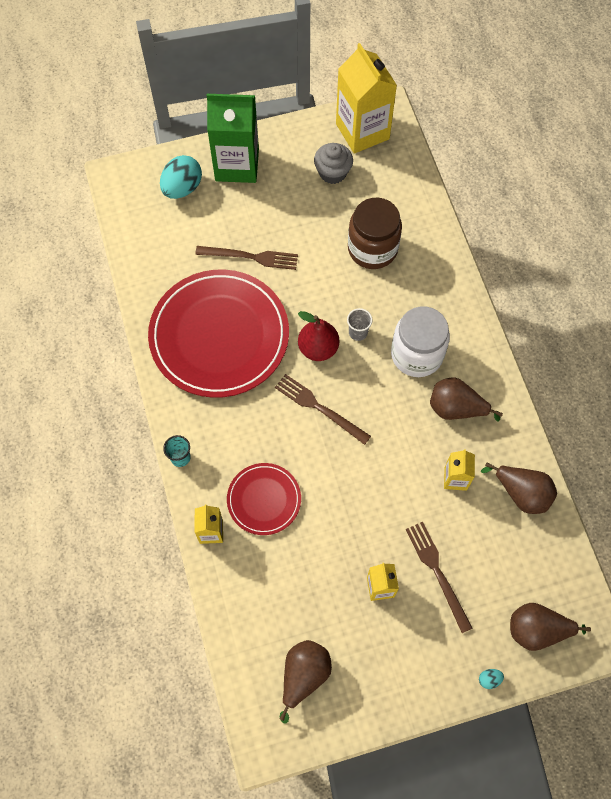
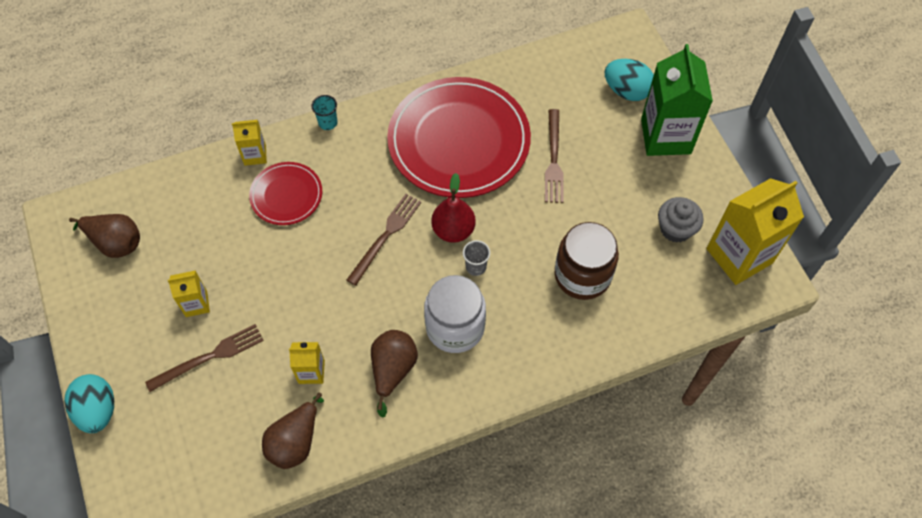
camera: 85 degrees right, 5 degrees down
turquoise egg [479,669,504,689] -> turquoise egg [64,374,114,433], size x2.36
brown pear [510,603,591,651] -> none

